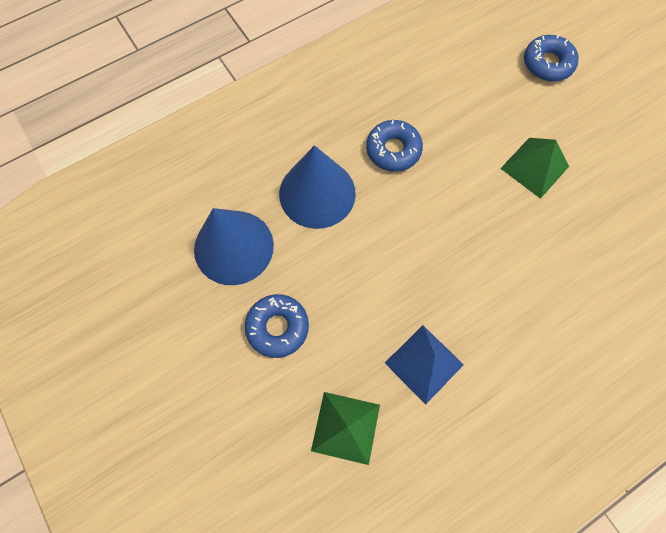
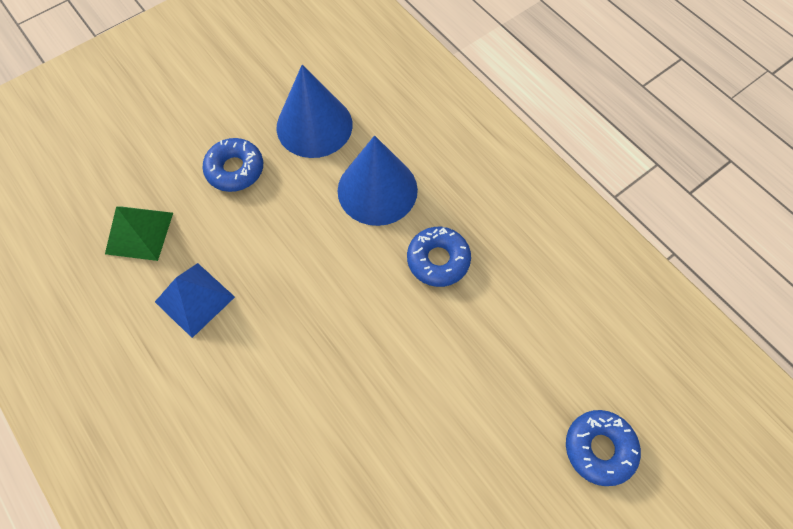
camera: 85 degrees right, 5 degrees down
green pyramid [500,138,569,199] -> none

